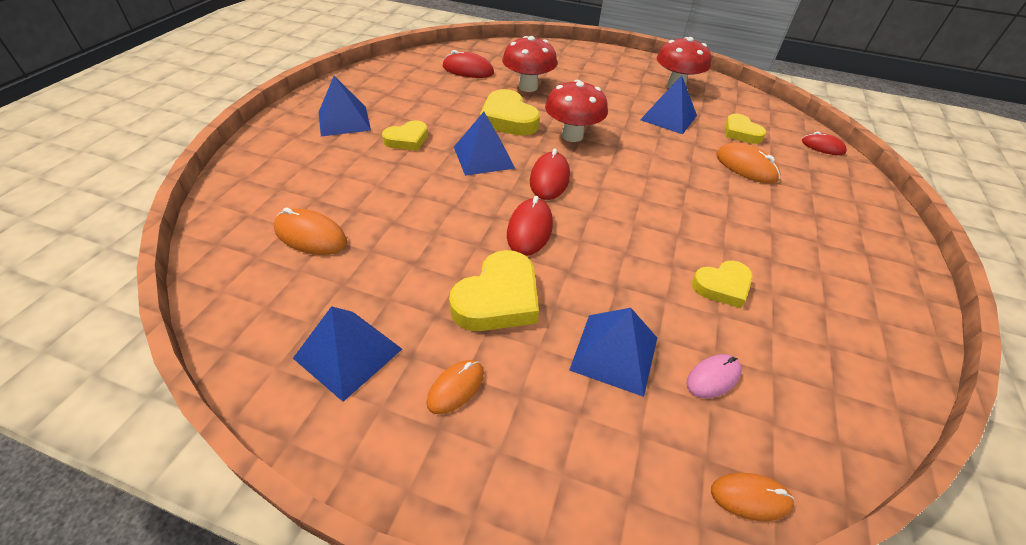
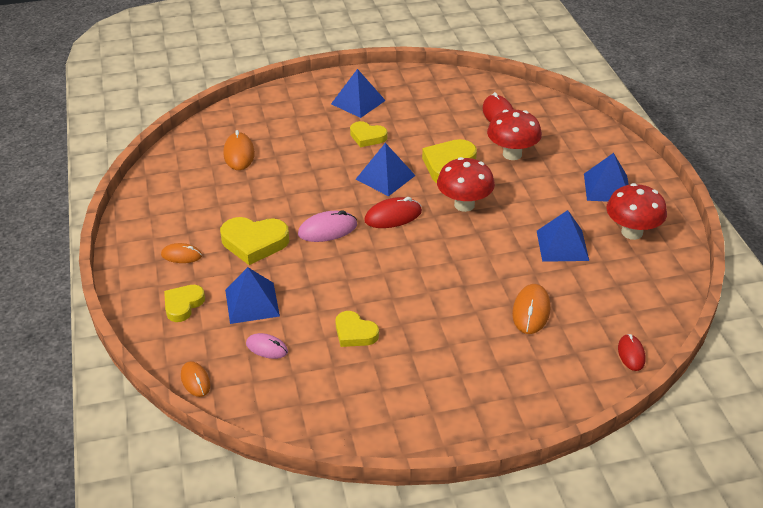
camera: 60 degrees right, 5 degrees down
blue pyramid [293,306,402,402] -> blue pyramid moved to [584,153,629,202]
red mouse [507,196,553,256] -> pink mouse [298,210,357,242]
yellow heart [725,113,766,144] -> yellow heart moved to [164,285,205,322]

